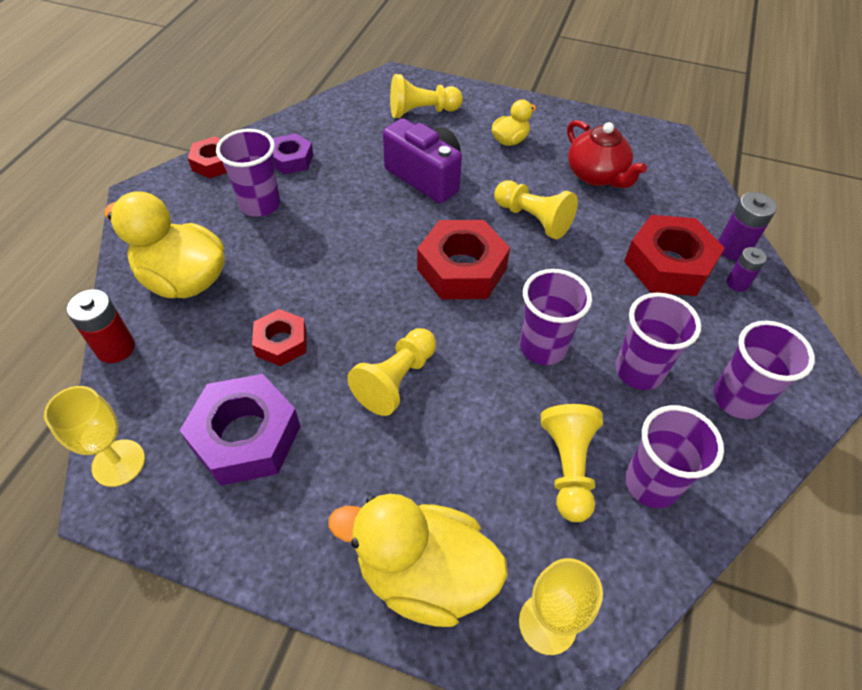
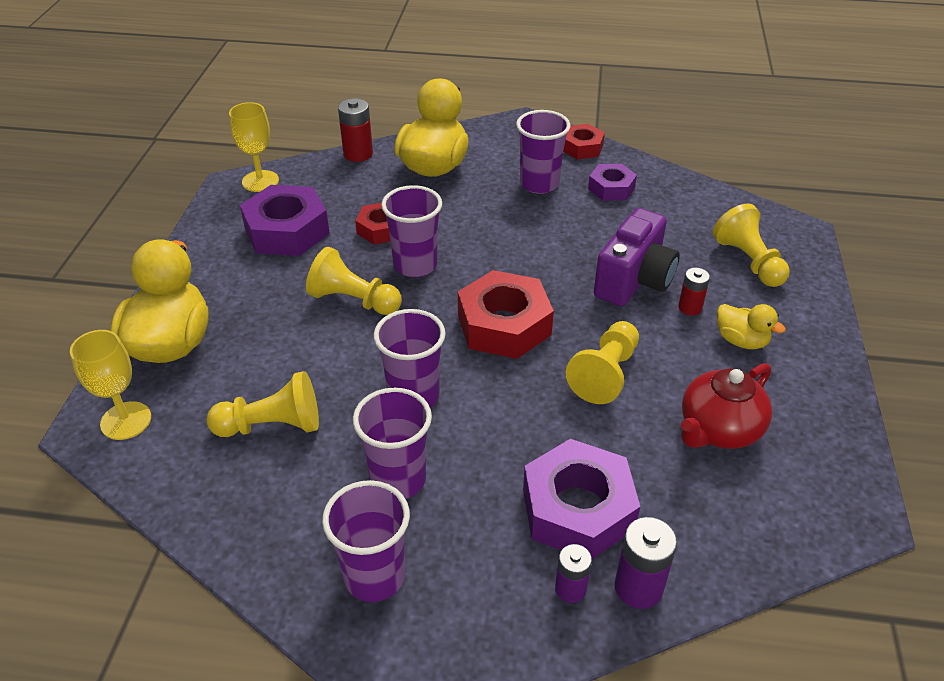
camera: 80 degrees right, 10 degrees down
red nut [624,215,725,296] -> purple nut [523,439,640,559]
purple cup [625,405,724,508] -> purple cup moved to [381,185,442,277]
none -> red battery [678,268,710,316]

